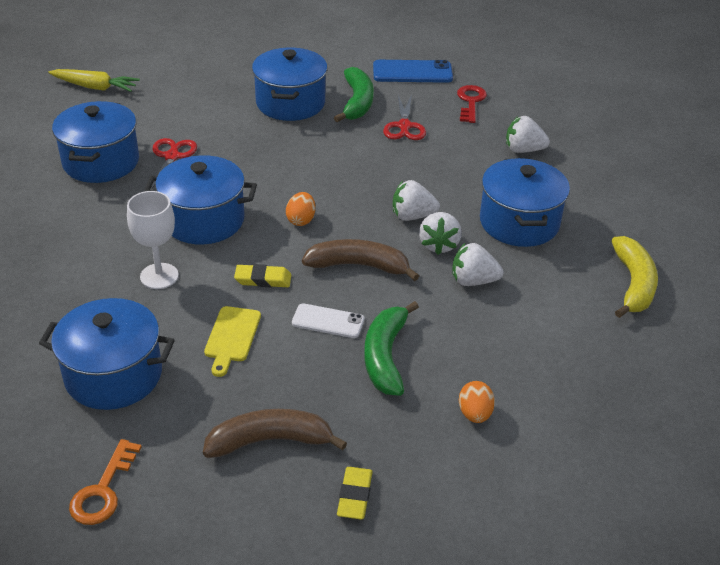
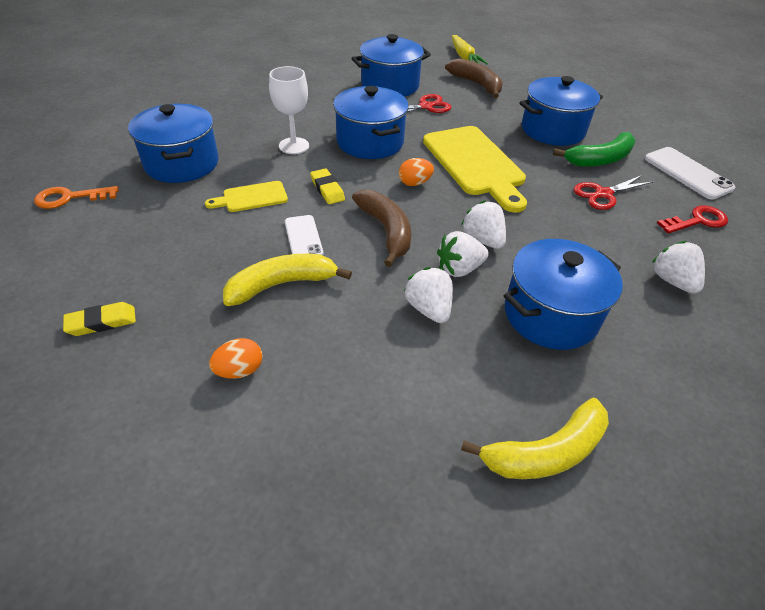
camera: 60 degrees right, 5 degrees up
brown banana [203,409,347,458] -> brown banana moved to [445,58,503,98]
green banana [364,301,419,396] -> yellow banana [223,254,352,306]
blue phone [373,60,453,83] -> white phone [645,147,735,200]
none -> yellow cutting board [423,126,527,213]

